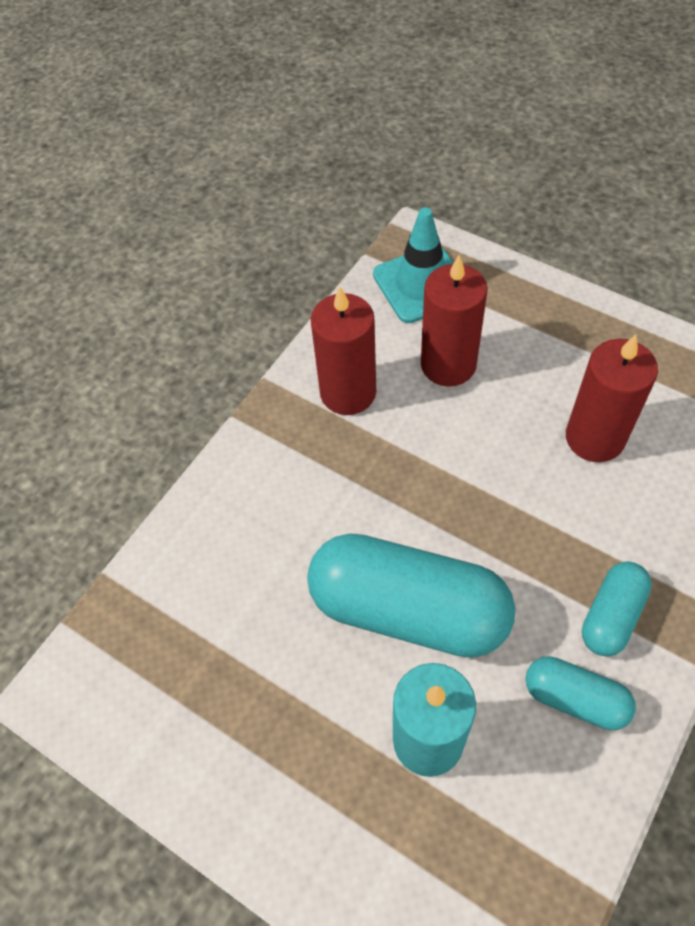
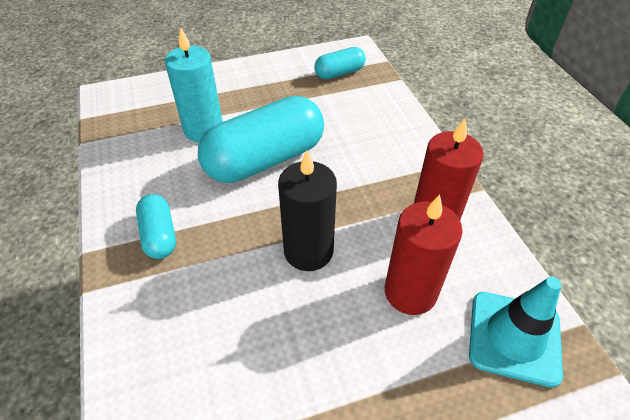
camera: 125 degrees right, 10 degrees down
turquoise capsule [526,656,636,730] -> turquoise capsule moved to [315,47,366,79]
red candle [566,334,658,462] -> none
none -> black candle [278,150,337,271]

